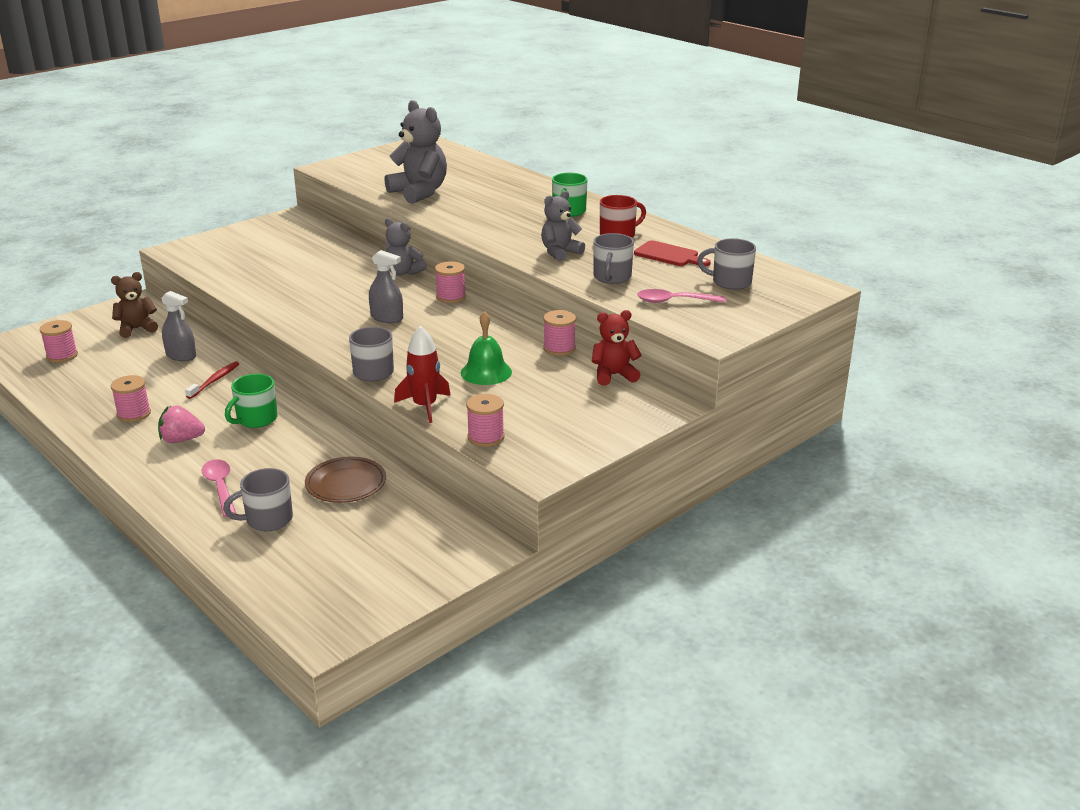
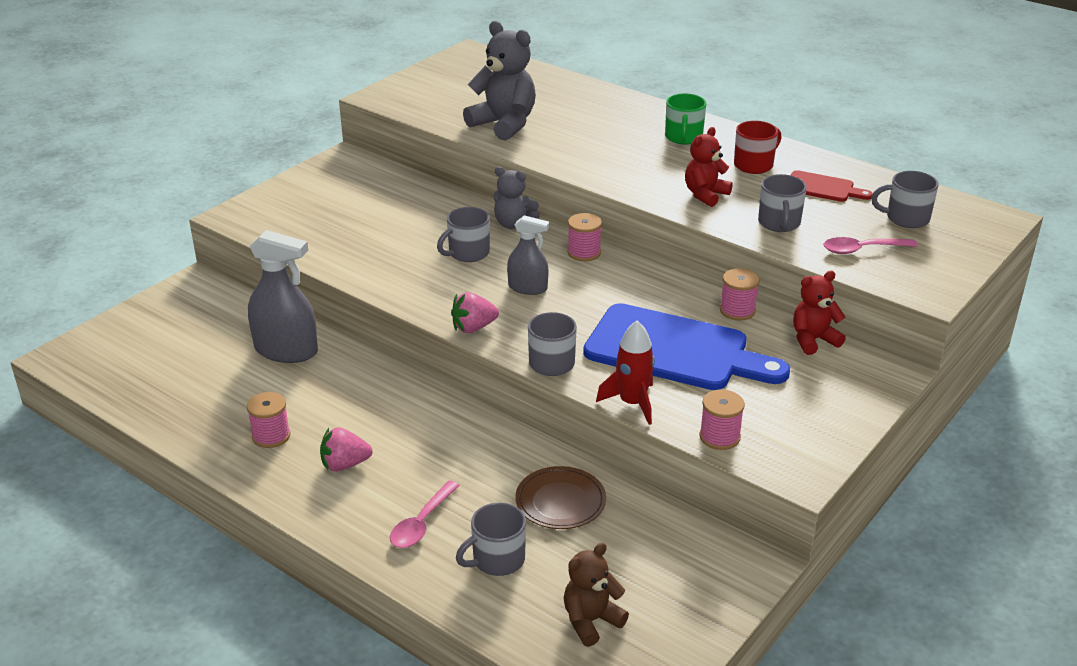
camera: 10 degrees left, 5 degrees up
pink spool [40,320,78,363] -> none
brown teddy bear [111,272,158,338] -> brown teddy bear moved to [564,543,629,647]
grey spray bottle [161,291,196,361] -> grey spray bottle [248,230,318,363], size x1.68
red toothbrush [185,361,239,399] -> none
pink spoon [202,459,236,517] -> pink spoon turned 120 degrees counterclockwise [390,481,460,548]
green mug [225,374,278,428] -> none
green bell [461,311,512,385] -> blue cutting board [583,303,790,390]
grey teddy bear [541,191,585,261] -> red teddy bear [685,127,733,207]
none -> grey mug [437,207,490,262]
none -> pink strawberry [451,292,499,333]

